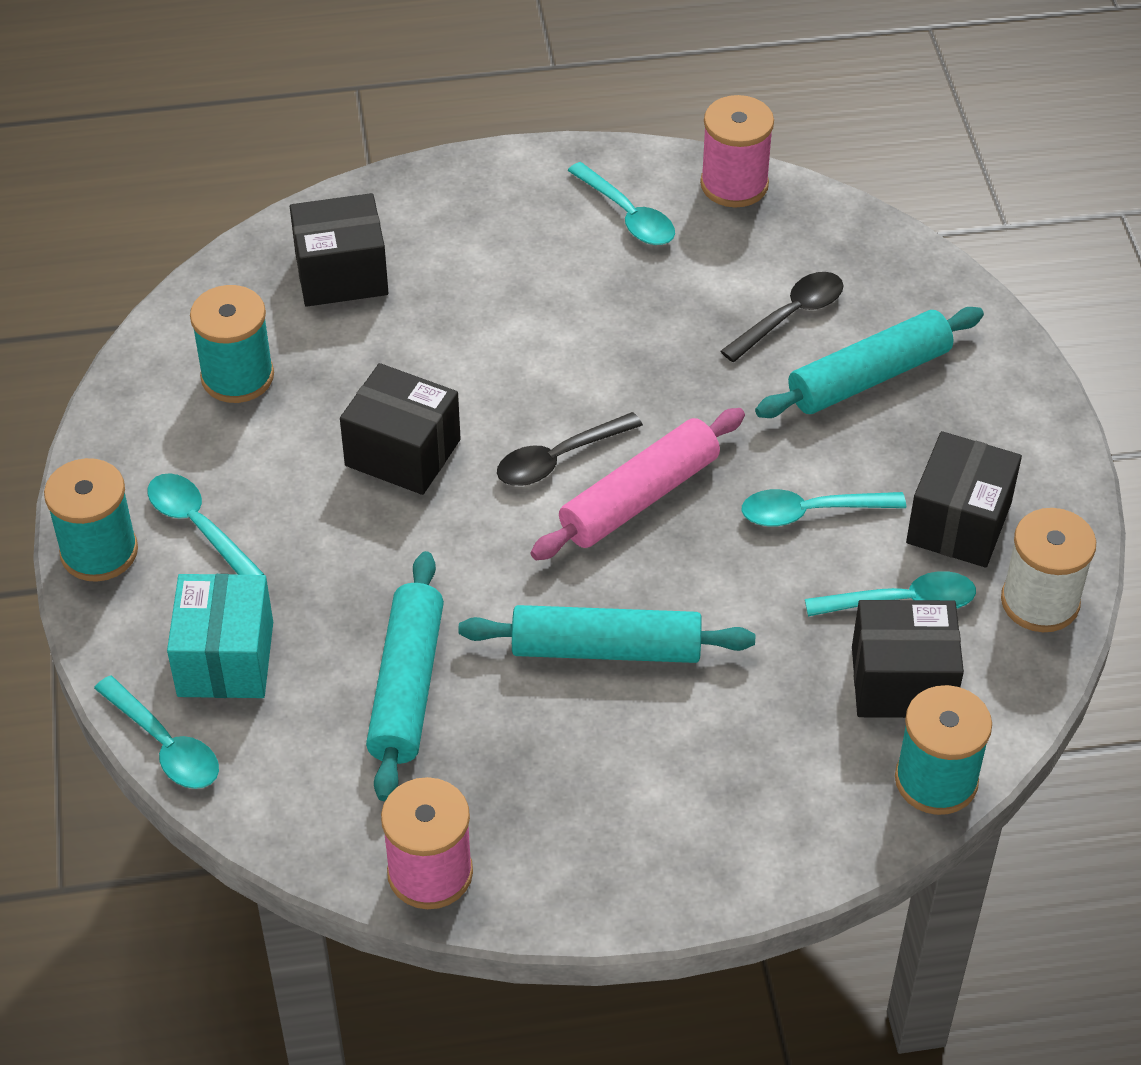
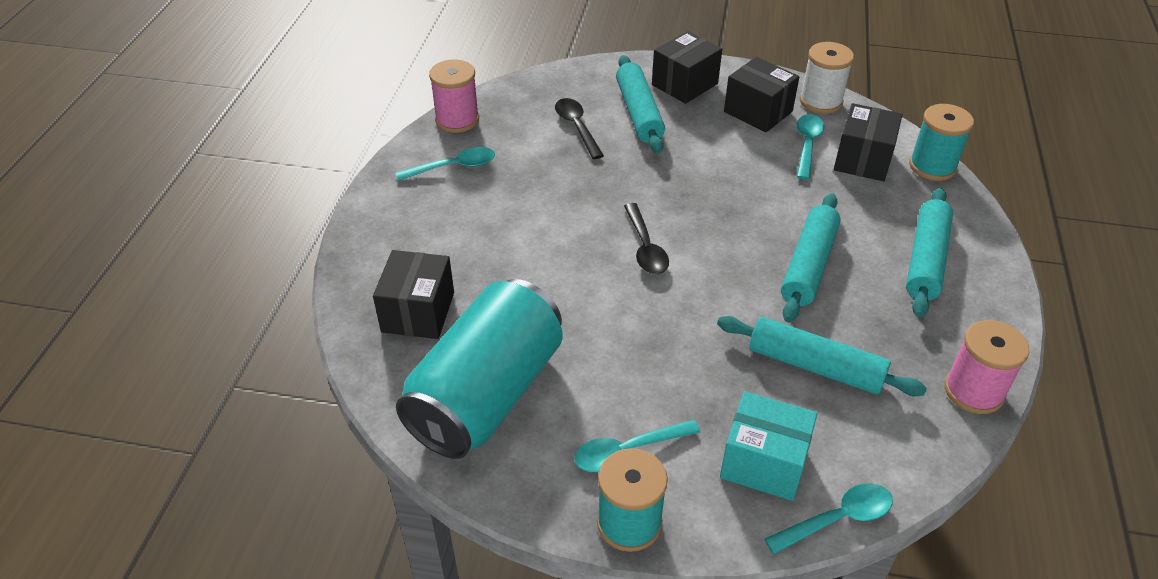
camera: 70 degrees left, 5 degrees down
turquoise spool [190,285,274,403] -> turquoise can [396,279,563,459]
black box [340,363,461,495] -> black box moved to [652,31,722,104]
pink rolling pin [531,408,745,560] -> none
turquoise spoon [741,489,906,527] -> none
none -> turquoise rolling pin [906,188,953,317]

